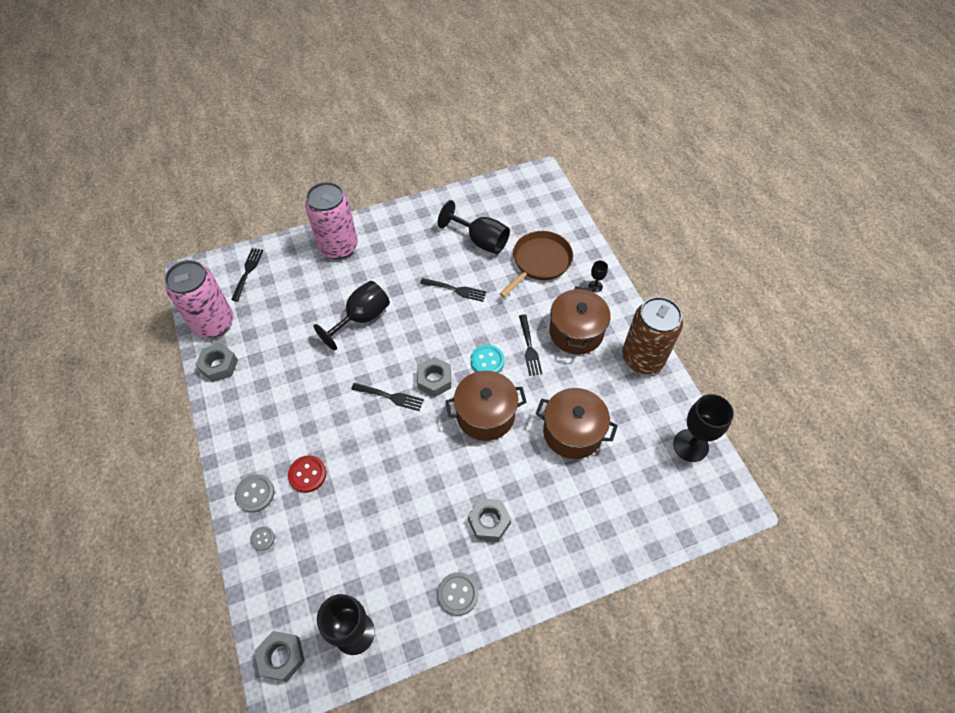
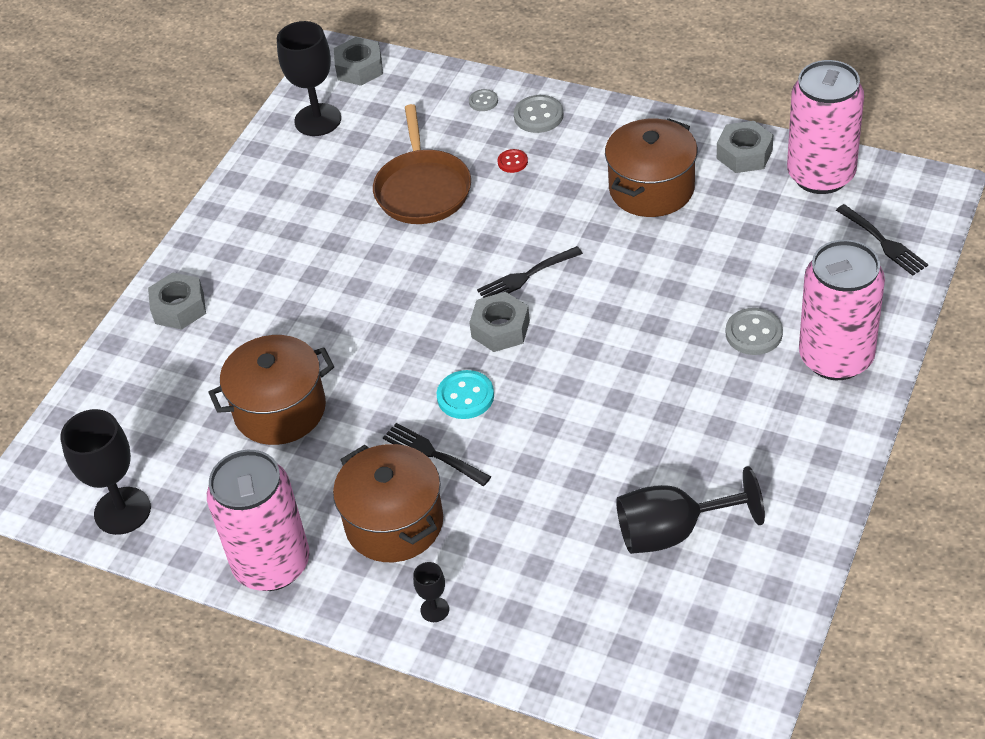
camera: 140 degrees right, 10 degrees down
red button [288,456,326,493] -> red button [498,149,528,173], size x0.60
black goblet [314,281,390,350] -> none
black fork [420,278,486,302] -> none
grey button [437,572,478,616] -> grey button moved to [726,308,783,355]
brown pot [446,371,527,441] -> brown pot moved to [605,118,698,217]
grey nut [468,498,511,541] -> grey nut moved to [148,272,206,330]
brown pan [499,231,573,298] -> brown pan moved to [373,104,471,224]
brown can [622,297,683,374] -> pink can [207,450,309,591]

